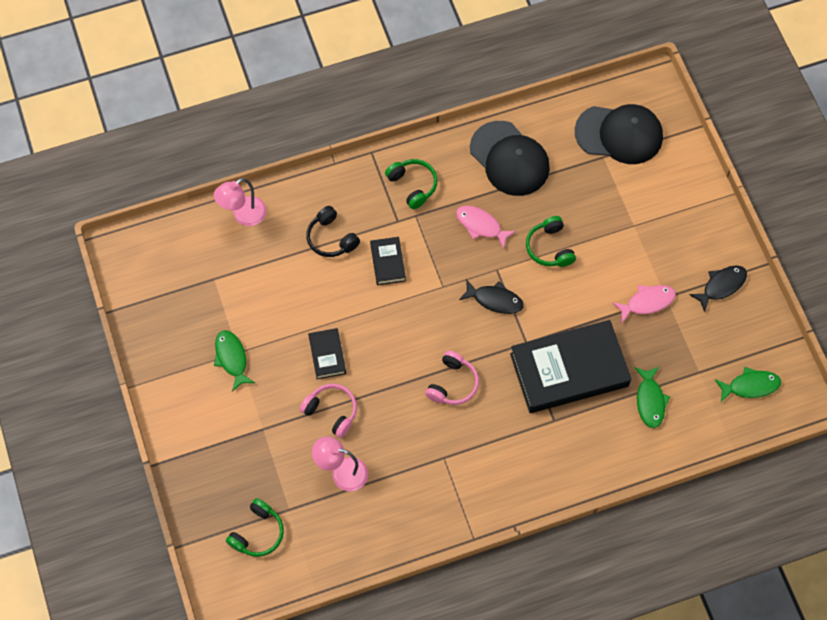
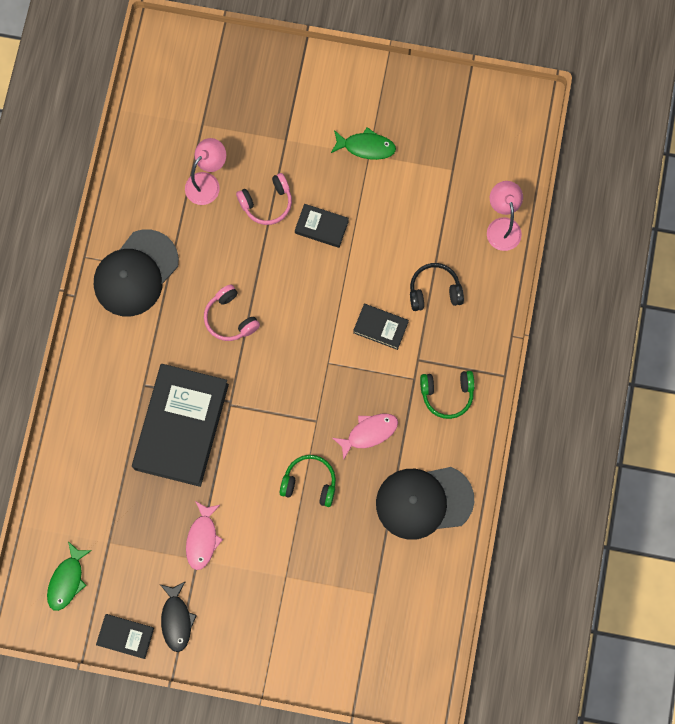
camera: 120 degrees right, 10 degrees up
green headphones [226,498,284,557] -> none
black fish [459,279,524,314] -> none
black cap [575,104,663,164] -> black cap moved to [94,229,179,316]
green fish [635,367,670,428] -> none
none -> black book [96,614,154,659]

